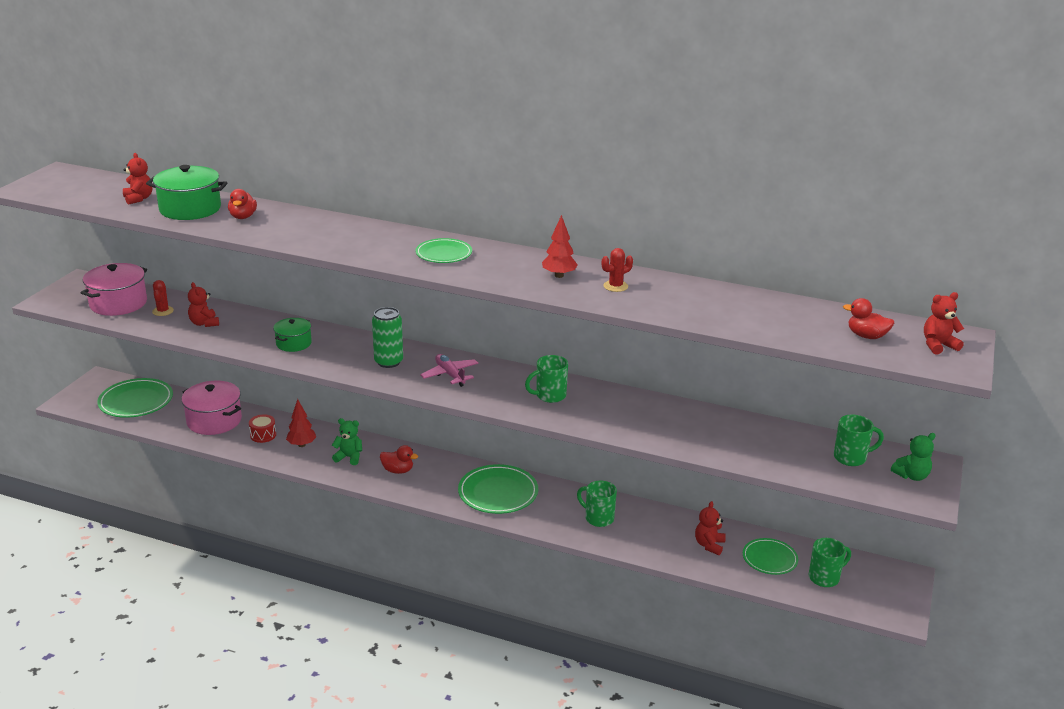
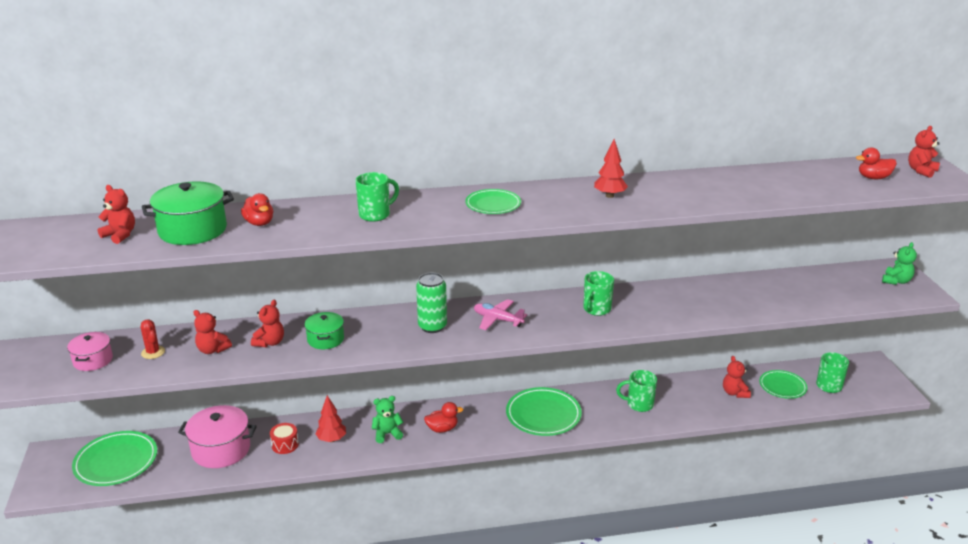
camera: 30 degrees left, 0 degrees up
pink pot [81,263,147,316] -> pink pot [67,332,113,371], size x0.60
red cactus [602,248,633,292] -> none
green mug [834,415,884,466] -> green mug moved to [356,172,399,222]
none -> red teddy bear [251,300,284,347]

